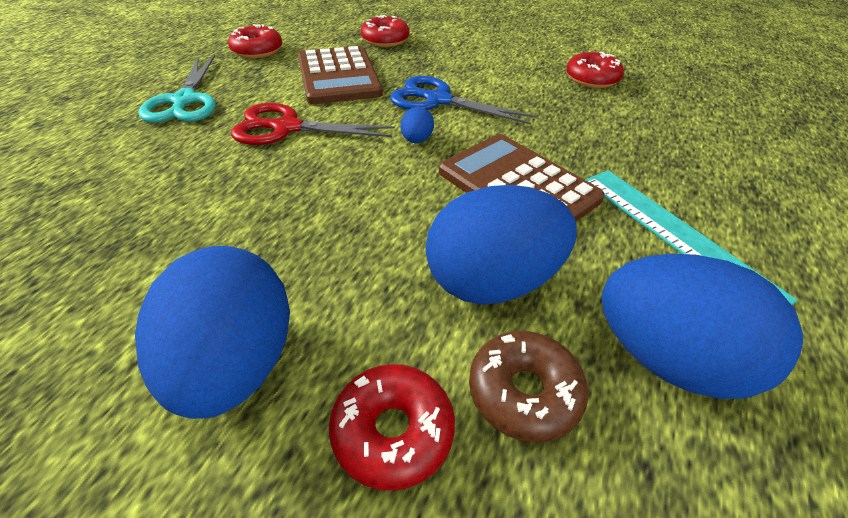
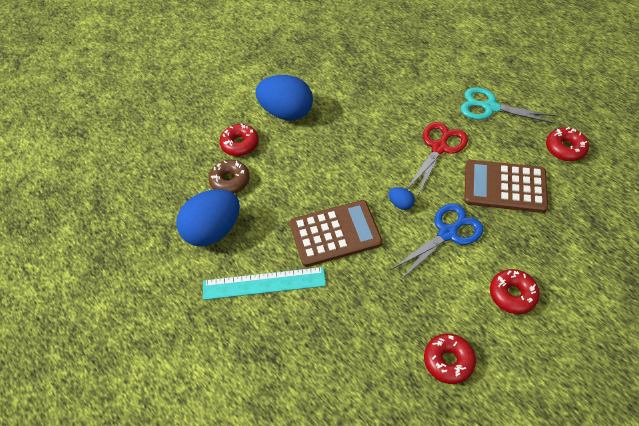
camera: 120 degrees right, 10 degrees up
red donut [361,15,410,47] -> red donut moved to [490,269,540,314]
blue egg [425,185,577,305] -> none

